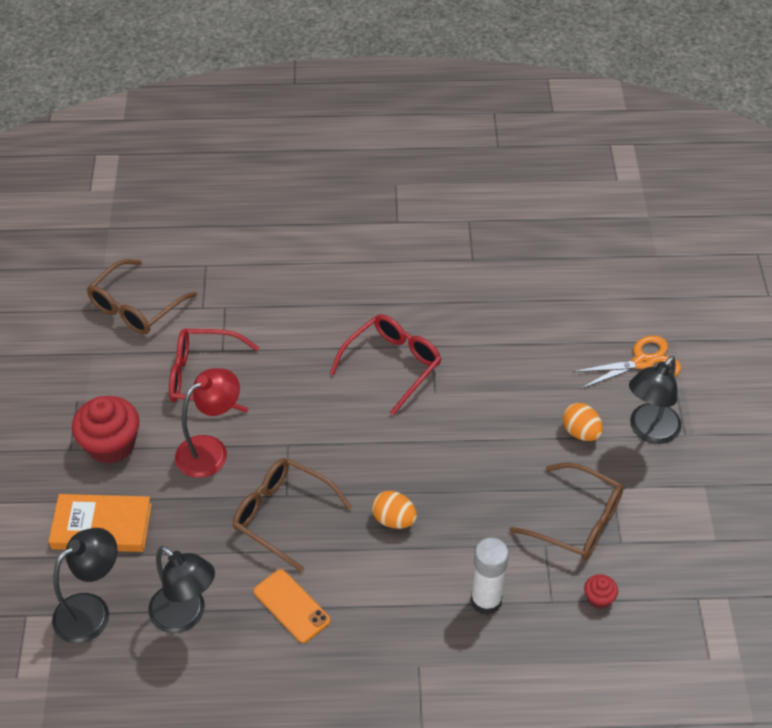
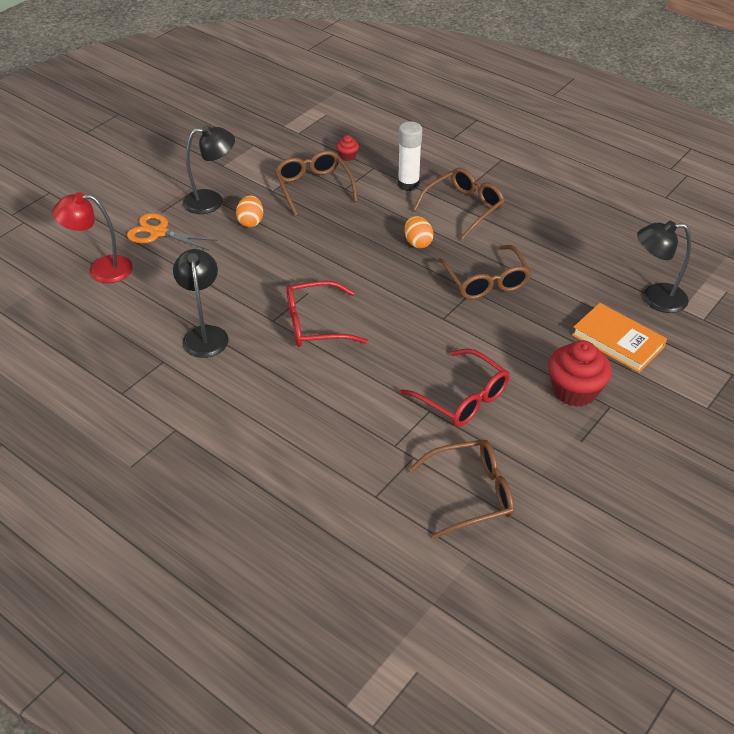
camera: 140 degrees left, 5 degrees down
black lamp [148,546,215,633] -> black lamp moved to [173,249,229,358]
red lamp [175,368,240,478] -> red lamp moved to [52,192,133,283]
orange phone [254,569,330,643] -> none
none -> brown glasses [413,168,505,240]

